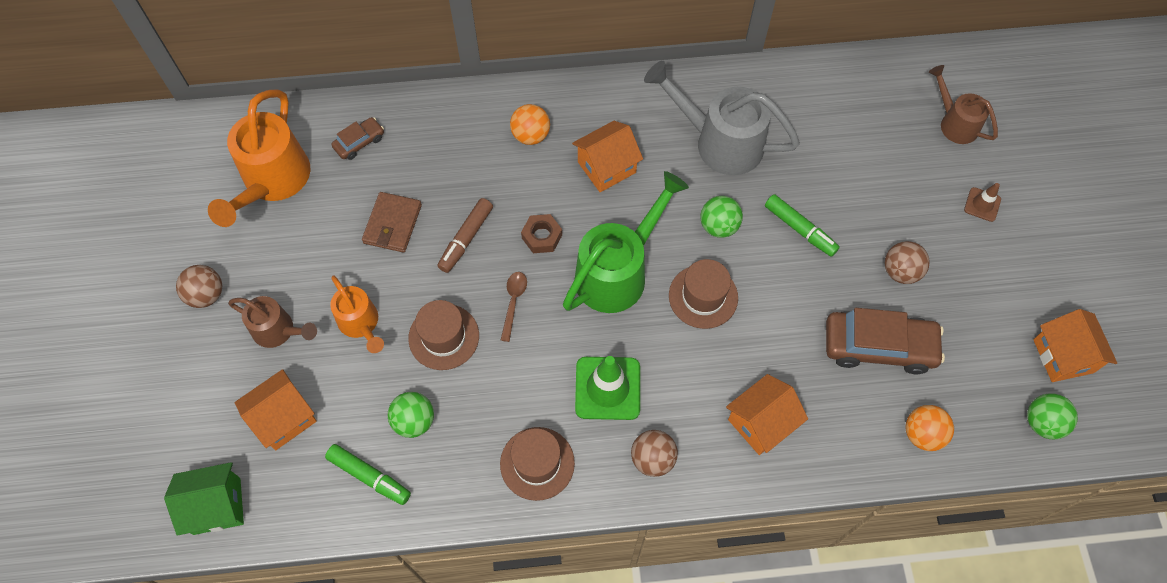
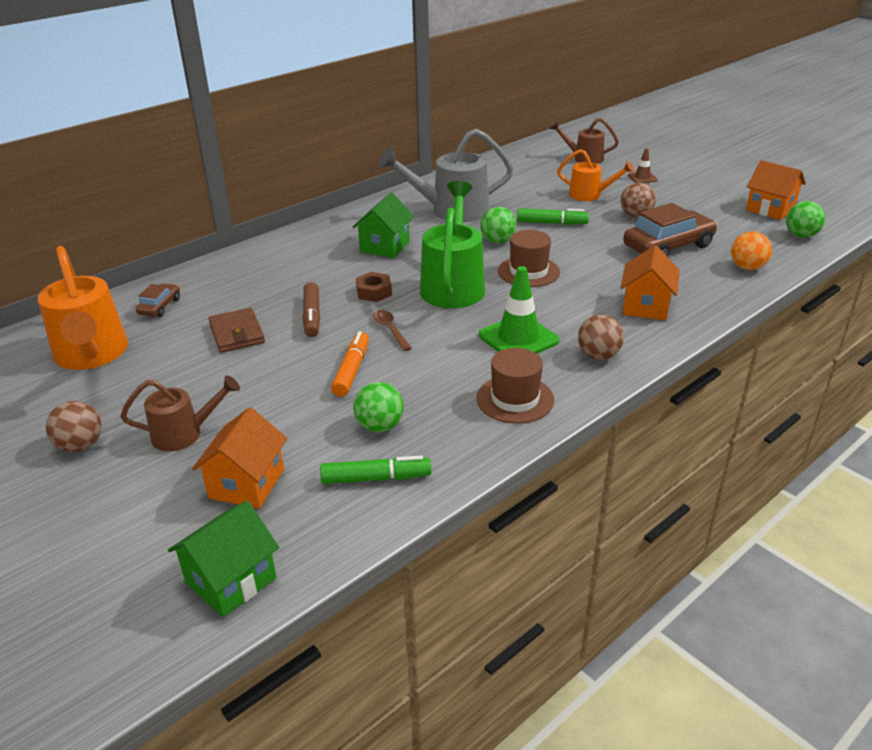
camera: 35 degrees left, 30 degrees down
orange watering can [330,275,384,353] -> orange watering can moved to [557,149,634,201]
brown hat [408,300,479,370] -> orange marker [331,331,369,397]
orange ball [510,104,550,145] -> none
orange house [572,121,643,192] -> green house [353,193,414,258]

